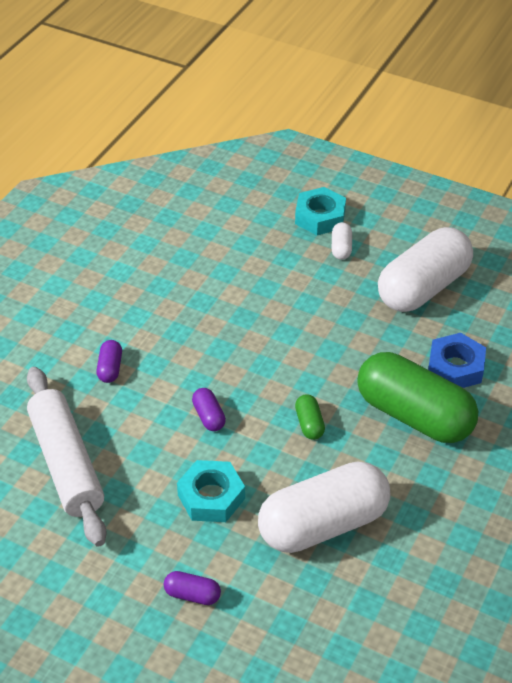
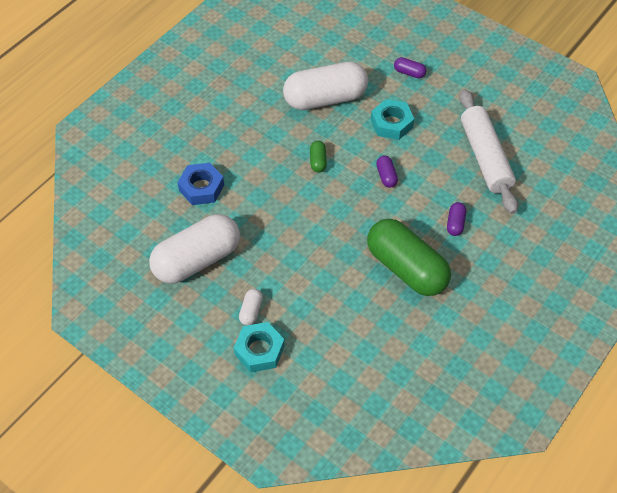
camera: 170 degrees left, 10 degrees up
green capsule [357,352,478,443] -> green capsule moved to [367,219,451,296]

